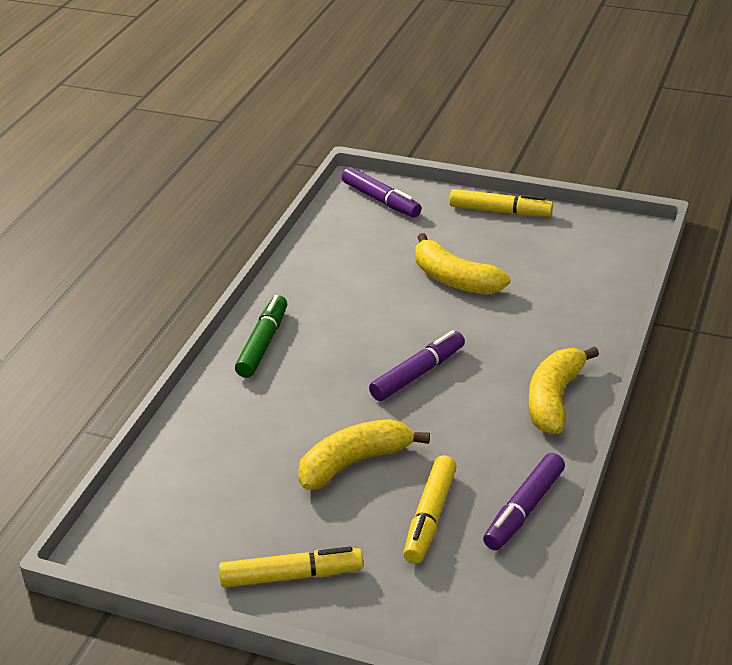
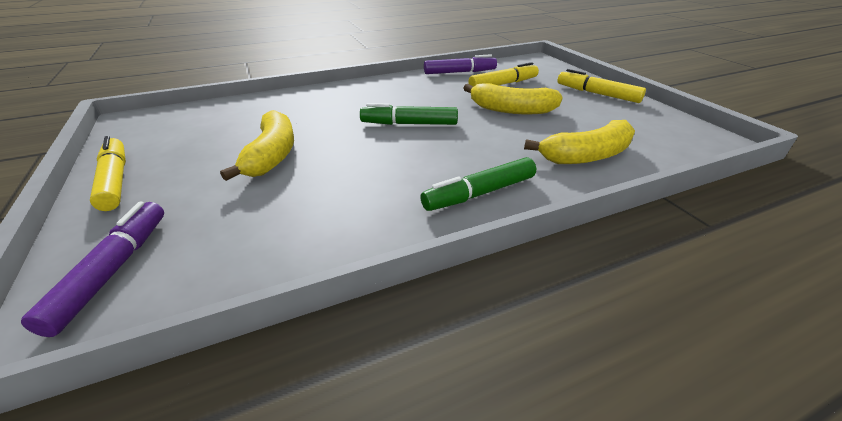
camera: 135 degrees left, 0 degrees up
purple marker [369,330,465,401] -> green marker [360,103,458,125]
yellow banana [528,346,599,434] -> yellow banana moved to [524,120,635,164]

